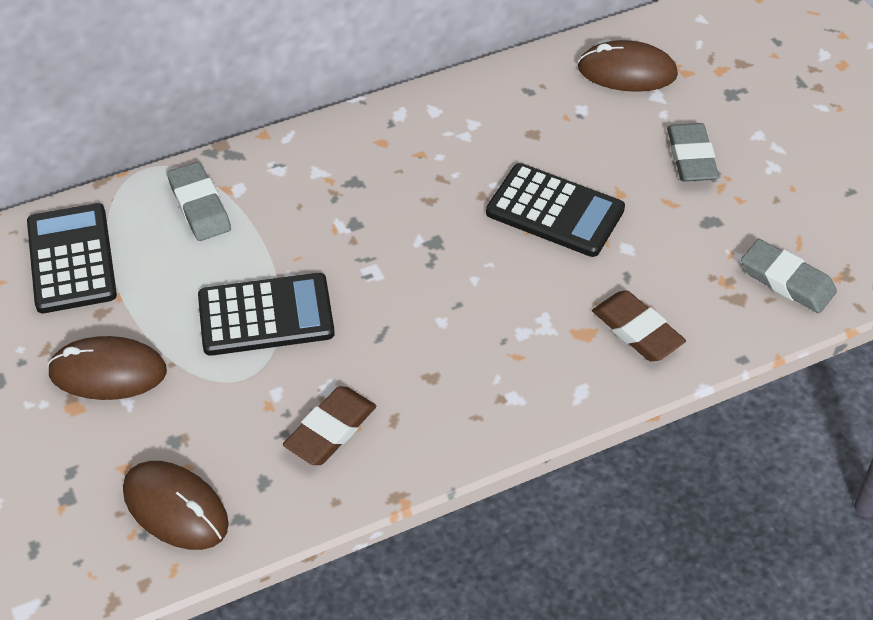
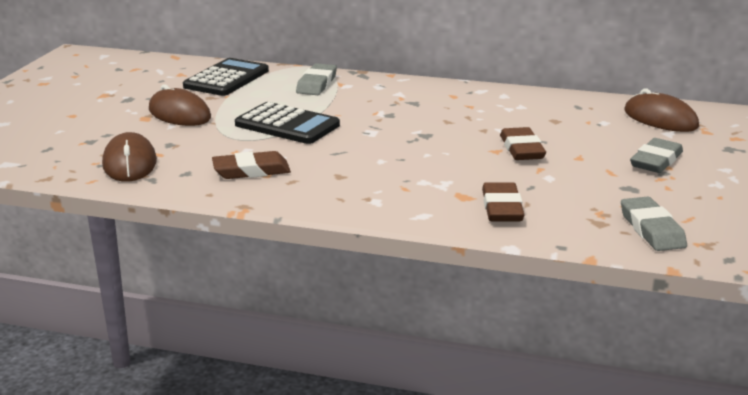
camera: 40 degrees right, 25 degrees down
black calculator [486,163,625,257] -> brown eraser [500,127,546,160]

